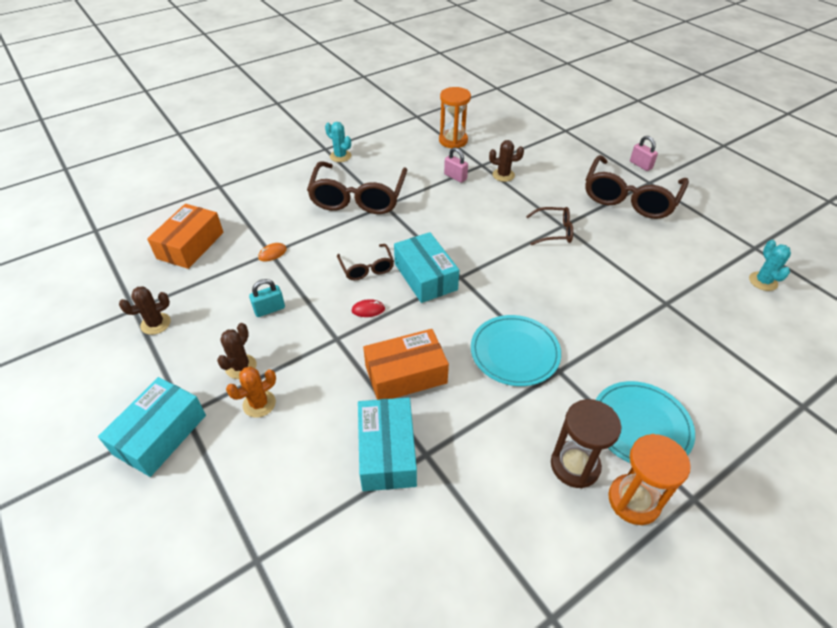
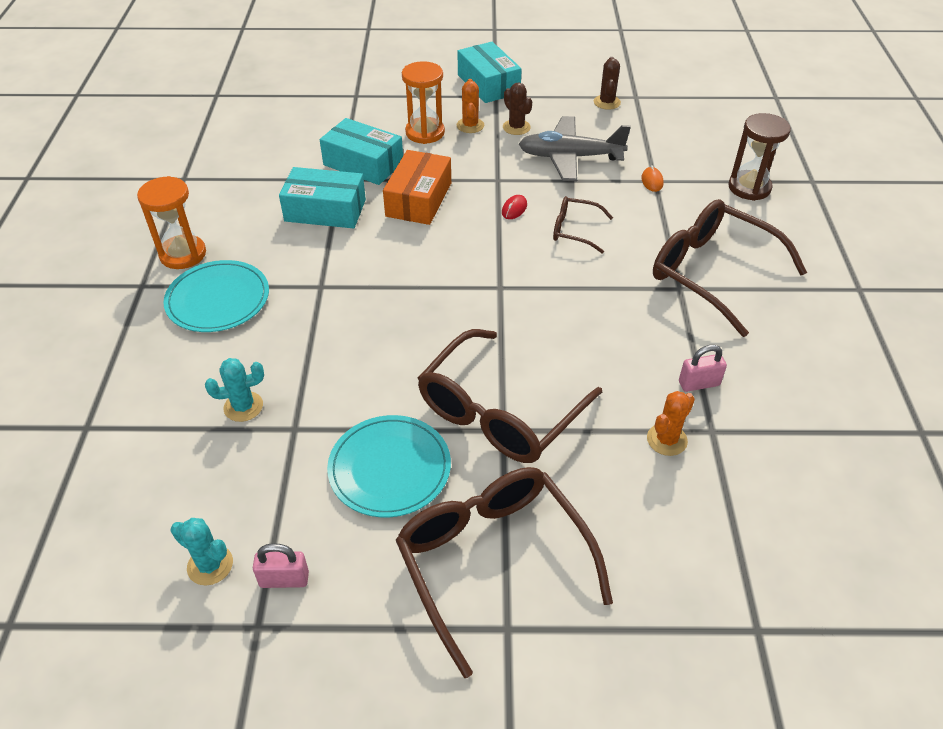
camera: 125 degrees right, 0 degrees up
orange box [147,204,223,269] -> none
turquoise padlock [249,279,285,317] -> grey plane [519,116,631,181]
turquoise cactus [325,122,351,162] -> turquoise cactus moved to [205,358,264,422]
turquoise box [394,232,459,303] -> turquoise box moved to [279,167,366,229]
orange hourglass [439,87,471,148] -> orange hourglass moved to [402,61,445,144]
turquoise plate [471,315,561,386] -> turquoise plate moved to [327,415,451,517]
brown cactus [489,140,524,182] -> orange cactus [647,391,695,456]
brown glasses [526,207,573,245] -> brown glasses [418,329,602,463], size x2.00
brown hourglass [551,399,622,488] -> brown hourglass moved to [728,113,791,201]
pink padlock [630,136,658,171] -> pink padlock moved to [253,543,309,588]

